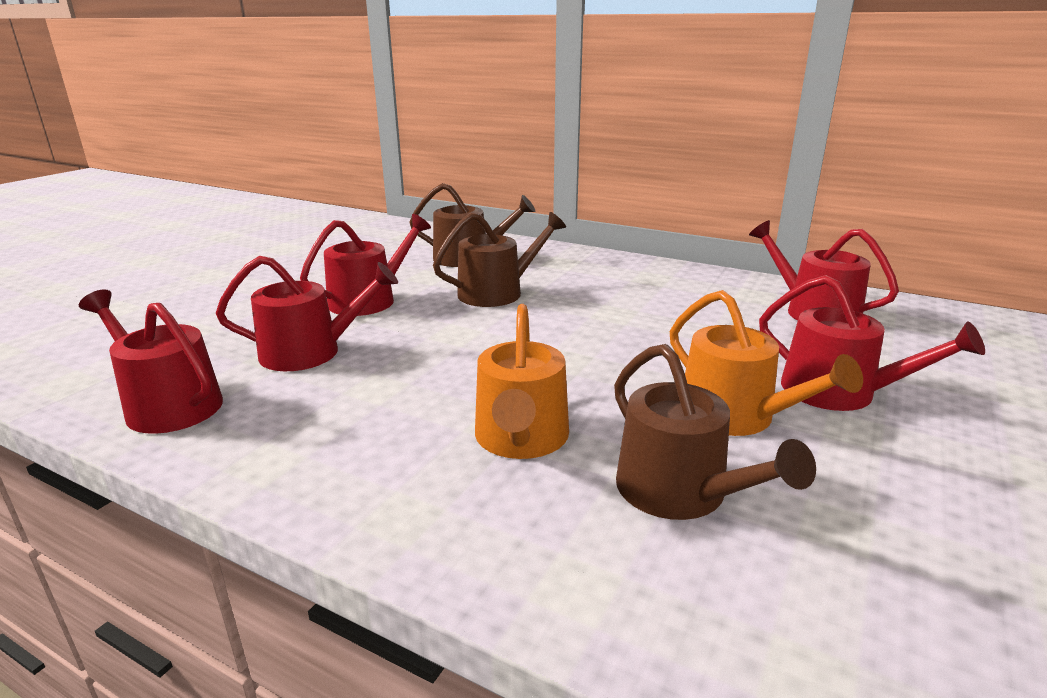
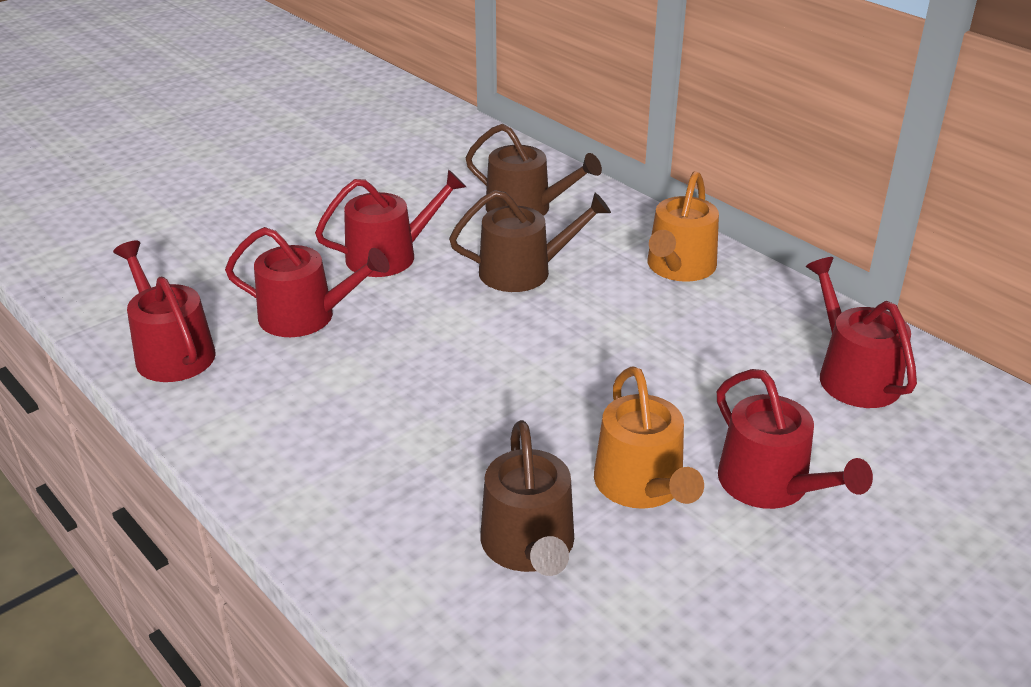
camera: 20 degrees right, 10 degrees up
orange watering can [475,304,569,459] -> orange watering can moved to [647,171,719,282]

